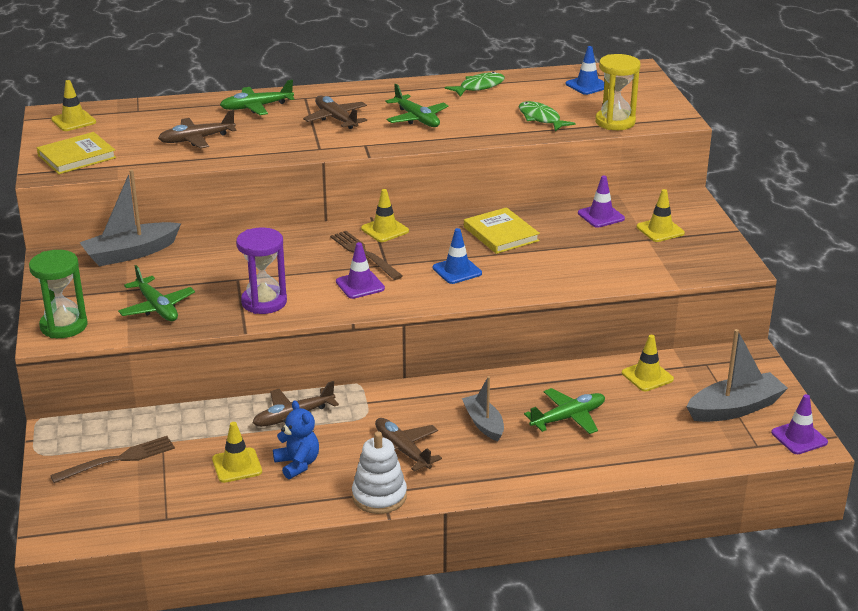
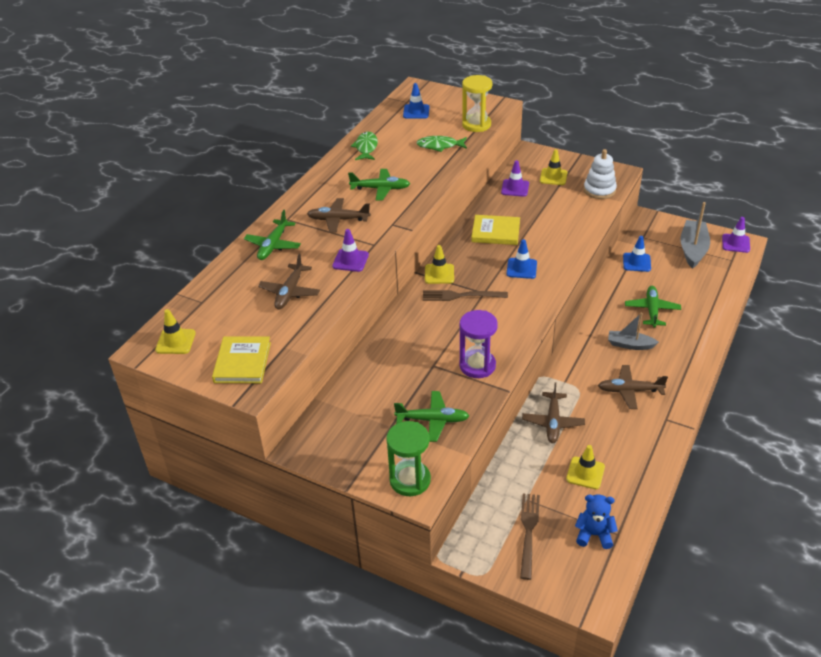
camera: 50 degrees left, 10 degrees up
grey boat [79,170,181,266] -> none
blue teddy bear [273,401,319,479] -> blue teddy bear moved to [575,494,618,549]
purple traffic cone [336,242,385,299] -> purple traffic cone moved to [332,229,369,272]
white stacking toy [352,431,407,514] -> white stacking toy moved to [584,149,617,199]
yellow traffic cone [622,335,674,391] -> blue traffic cone [623,236,651,272]

